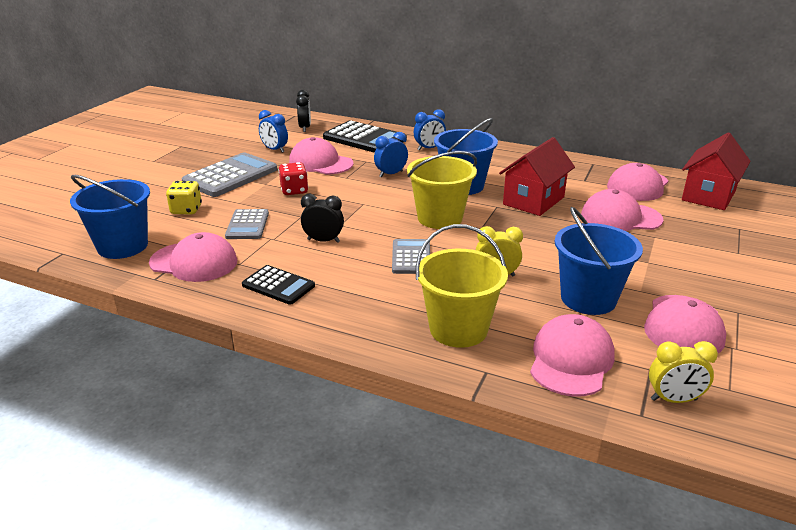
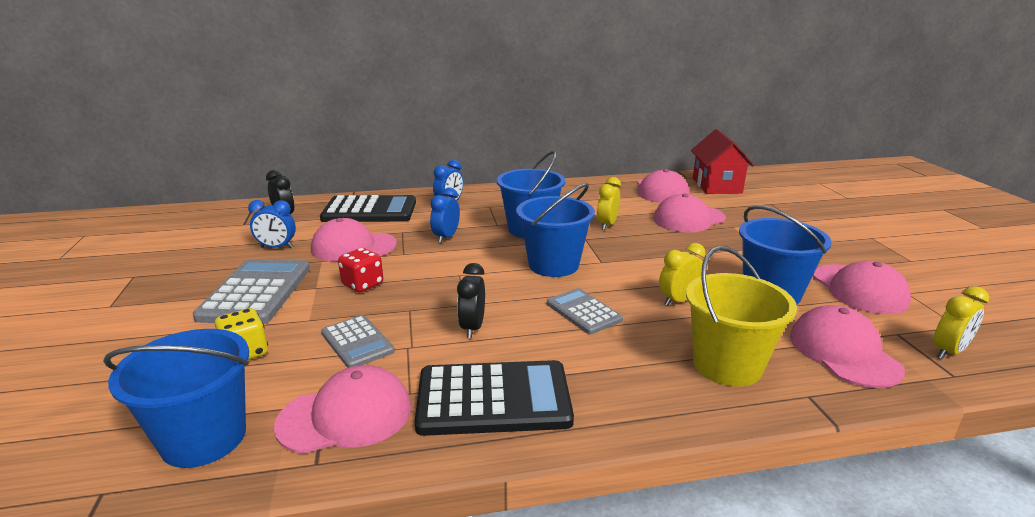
camera: 35 degrees left, 5 degrees down
black calculator [242,265,315,305] -> black calculator [415,360,574,436], size x1.71
black clock [301,194,344,243] -> black clock turned 60 degrees counterclockwise [457,263,485,338]
yellow bucket [407,151,477,229] -> blue bucket [516,183,595,277]
red house [499,137,575,216] -> yellow clock [597,177,621,230]

